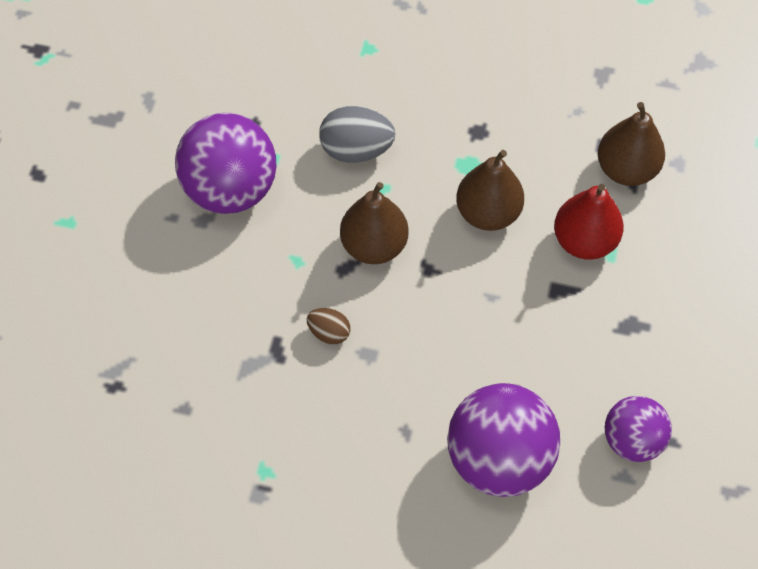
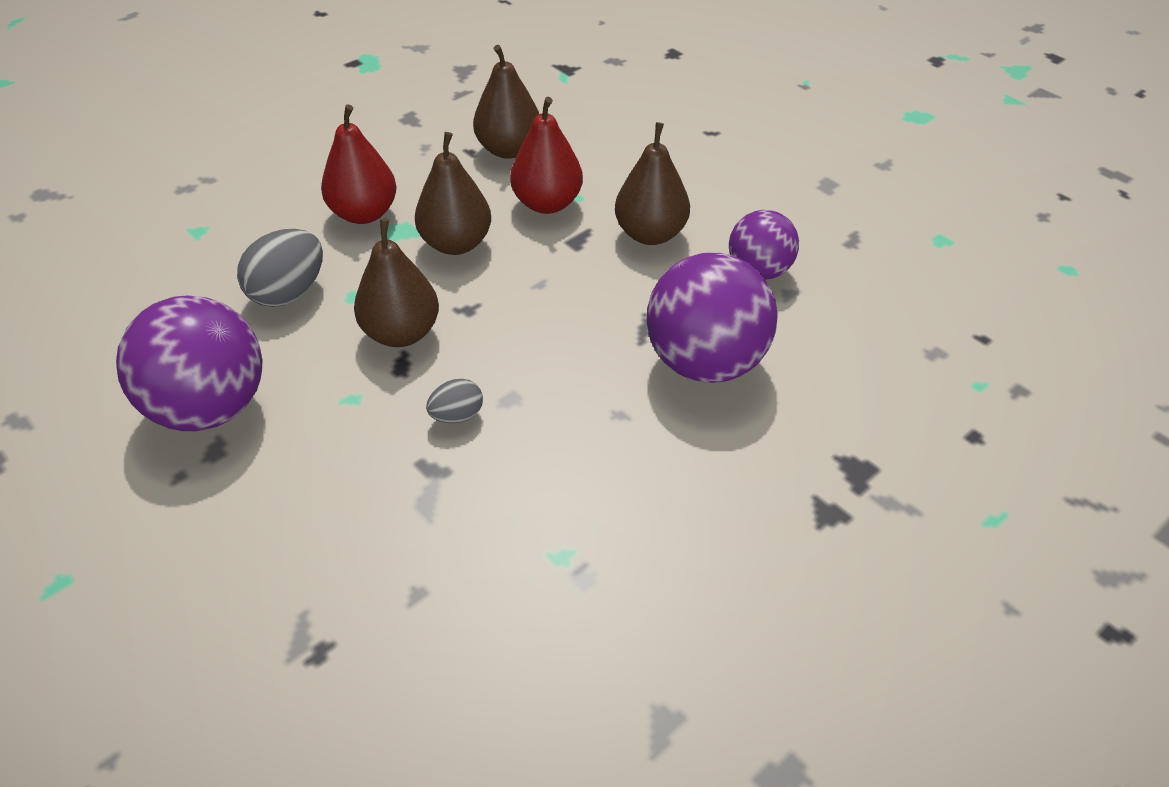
camera: 55 degrees left, 15 degrees down
brown egg [307,308,351,345] -> grey egg [426,379,483,423]
none -> red pear [321,105,397,224]
none -> brown pear [615,122,690,245]

